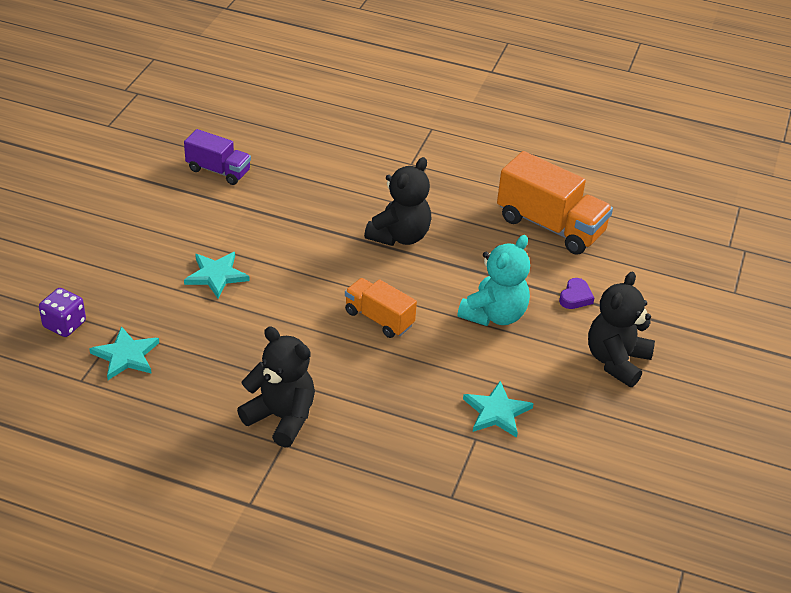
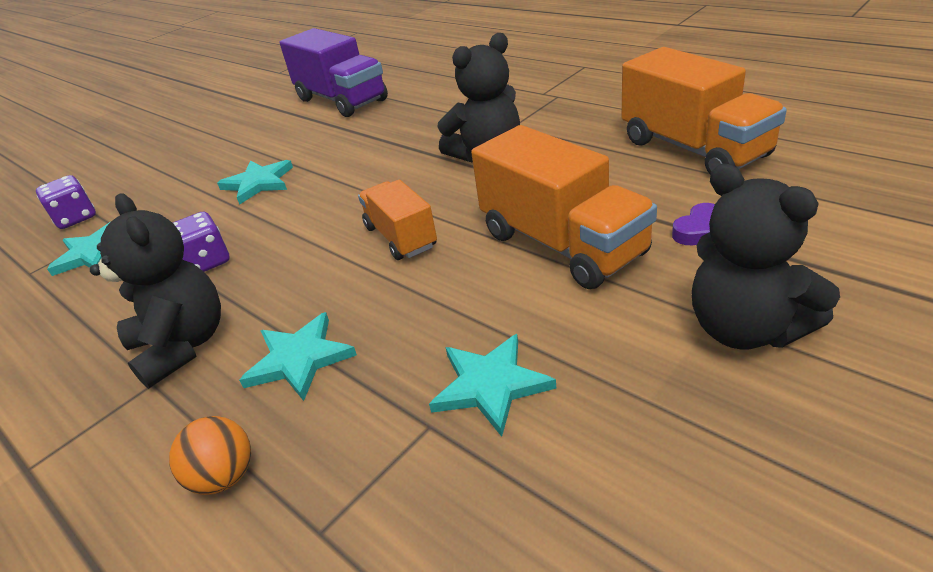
camera: 30 degrees right, 5 degrees down
purple truck [184,129,251,185] -> purple truck [280,28,388,117], size x1.67
turquoise teddy bear [457,235,530,326] -> orange truck [471,125,657,289]
black teddy bear [588,272,655,387] -> black teddy bear turned 90 degrees counterclockwise [691,164,840,349]
none -> orange ball [169,416,251,495]
none -> purple dice [173,211,230,272]
none -> turquoise star [239,312,357,401]

